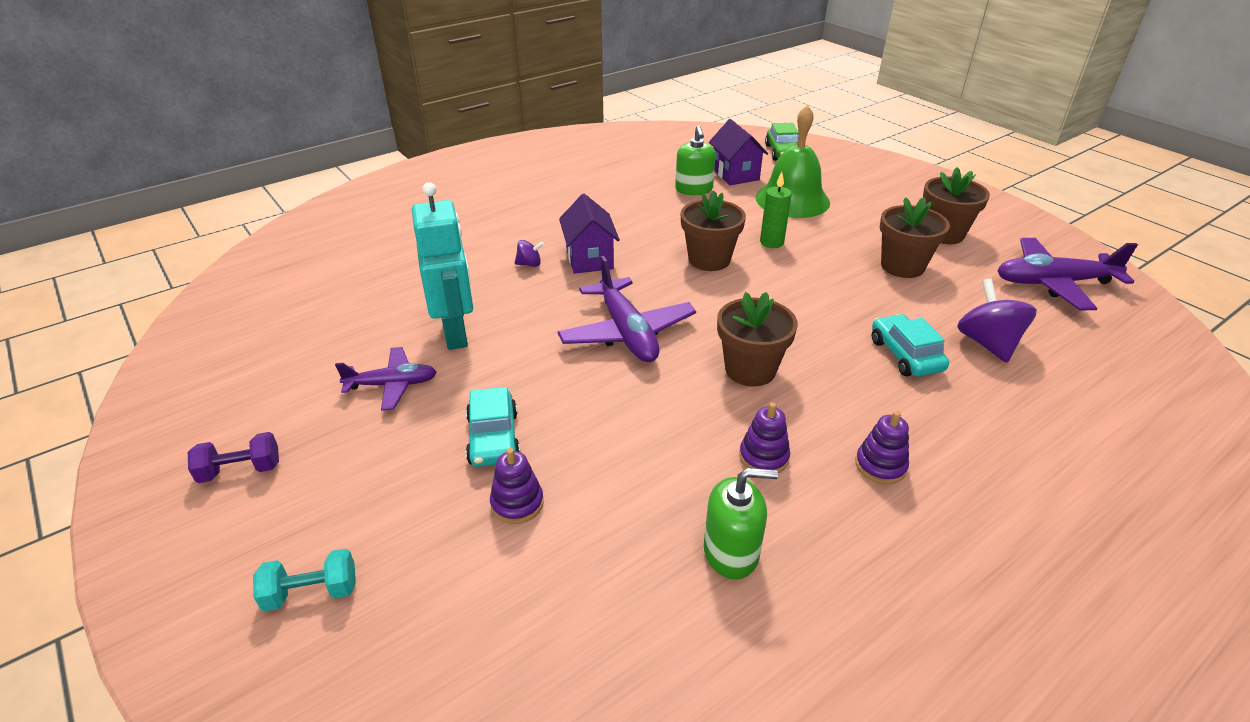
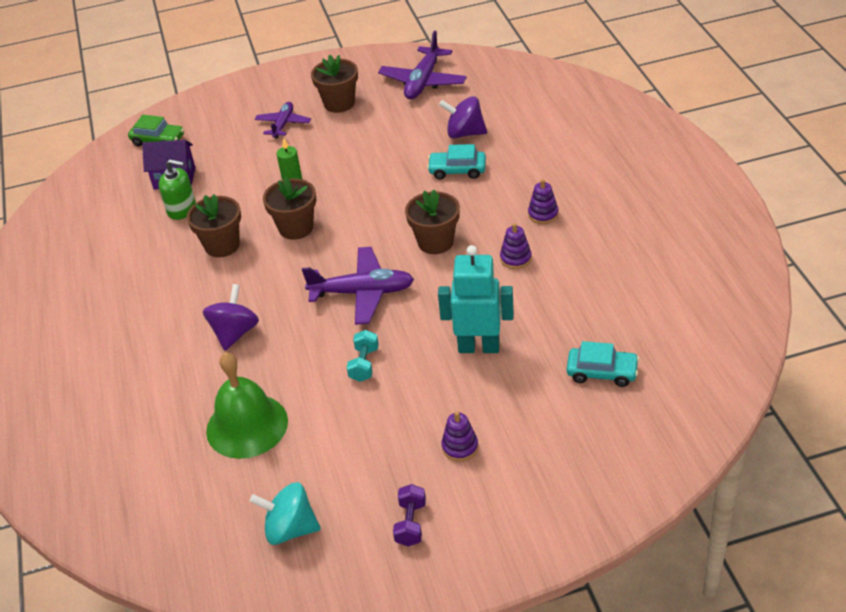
camera: 65 degrees left, 5 degrees up
turquoise dumbbell [253,548,356,612] -> turquoise dumbbell moved to [347,330,379,382]
purple plane [335,347,437,411] -> purple plane moved to [255,102,311,139]
turquoise robot [412,182,473,350] -> turquoise robot moved to [438,245,514,353]
turquoise car [466,387,520,467] -> turquoise car moved to [567,341,639,387]
purple stacking toy [490,448,544,524] -> purple stacking toy moved to [441,411,478,461]
purple spinning top [515,240,544,267] -> purple spinning top [203,284,259,351], size x1.98
purple house [559,194,620,274] -> none
green soap dispenser [704,468,778,579] -> none
green bell [756,105,830,218] -> green bell moved to [206,352,288,459]
brown flower pot [880,197,950,278] -> brown flower pot moved to [187,194,241,257]
none -> turquoise spinning top [250,482,321,545]

